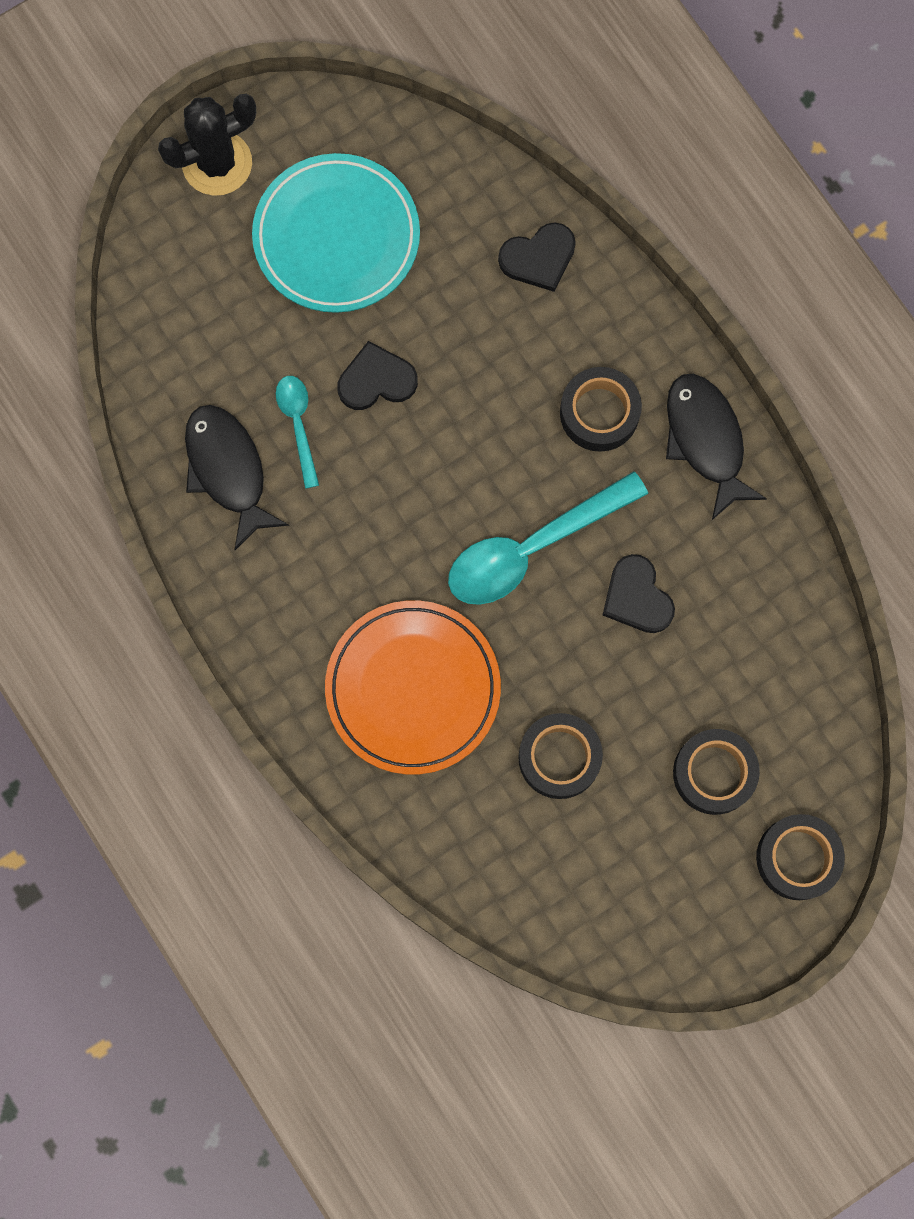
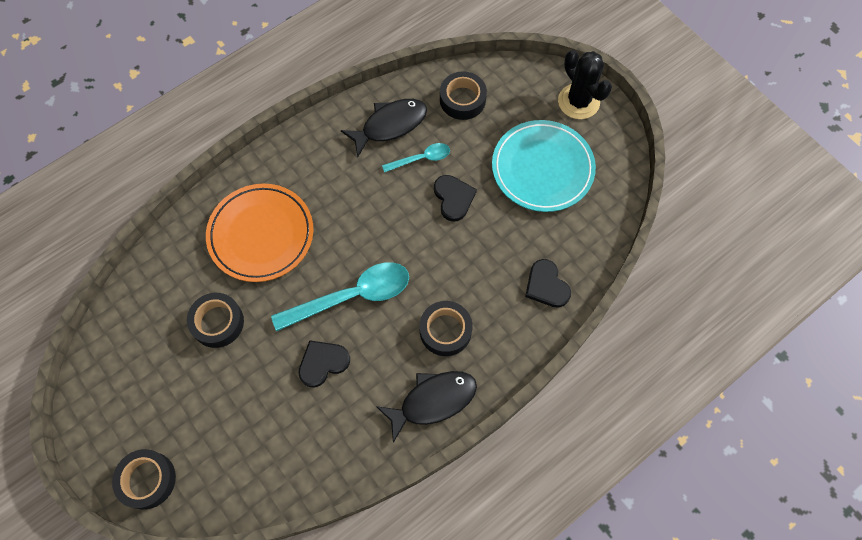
camera: 85 degrees right, 10 degrees down
turquoise spoon [448,471,648,605] -> turquoise spoon turned 105 degrees clockwise [271,262,409,331]
black tape [673,729,760,815] -> black tape moved to [440,71,487,120]

